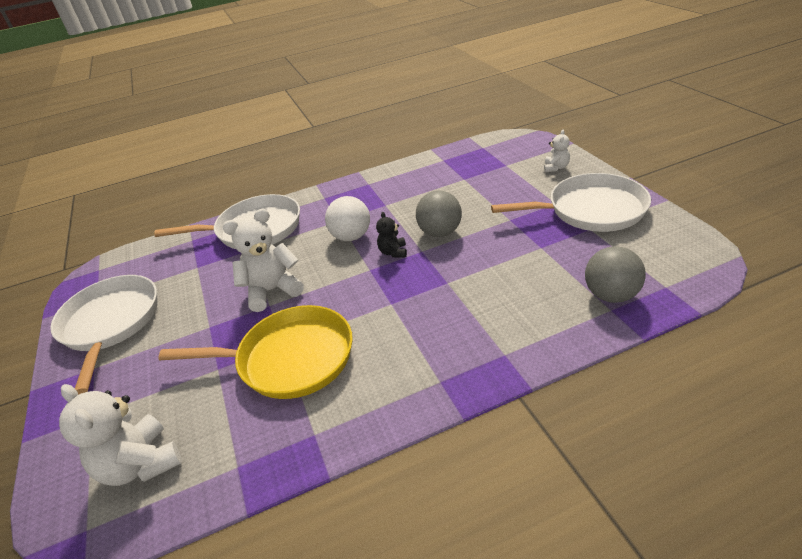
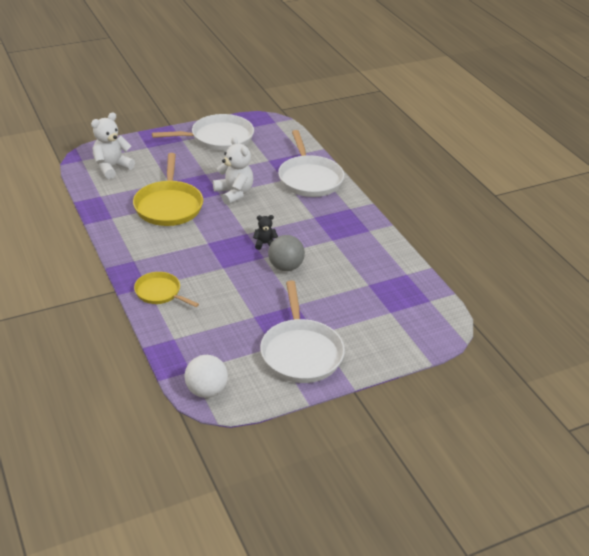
camera: 80 degrees right, 0 degrees up
white ball [325,196,370,241] -> white ball moved to [185,355,228,398]
white teddy bear [544,130,570,172] -> none
grey ball [585,246,646,303] -> none
none -> yellow pan [134,272,199,307]

